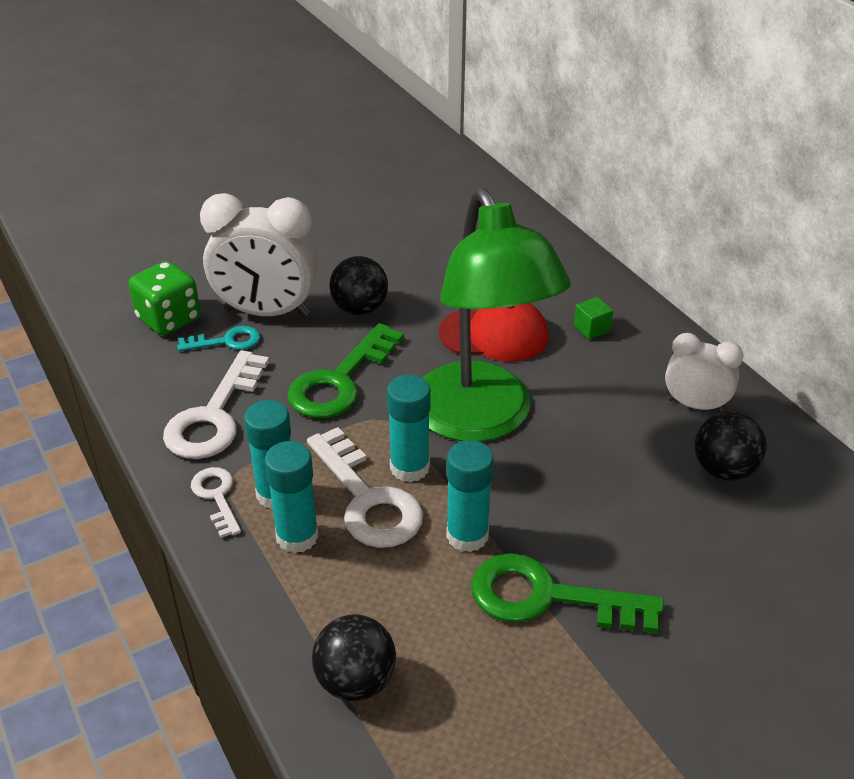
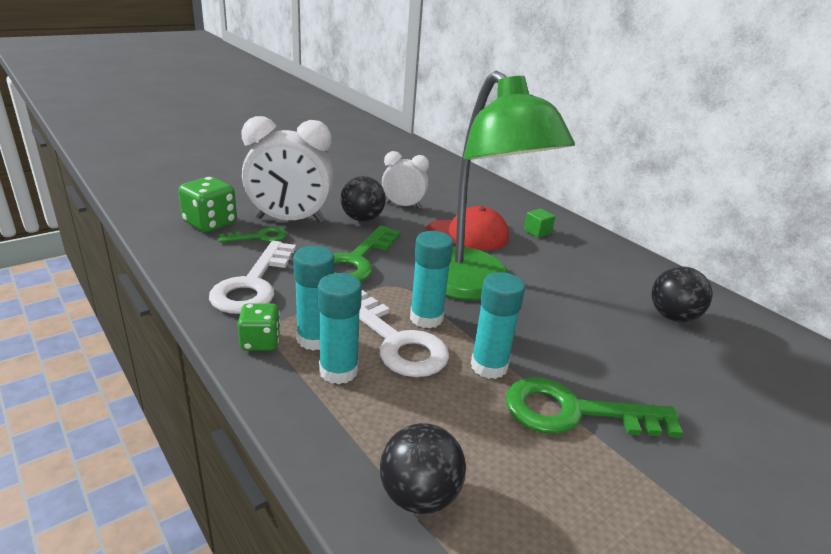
camera: 10 degrees left, 10 degrees down
turquoise key [177,326,260,351] -> green key [218,227,287,243]
white key [191,467,241,538] -> green dice [238,303,281,351]
white clock [665,333,743,412] -> white clock moved to [382,151,429,209]

